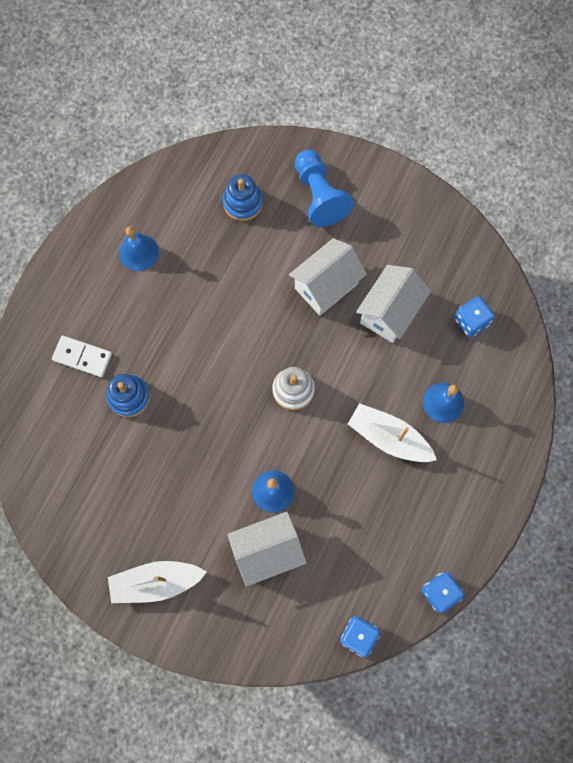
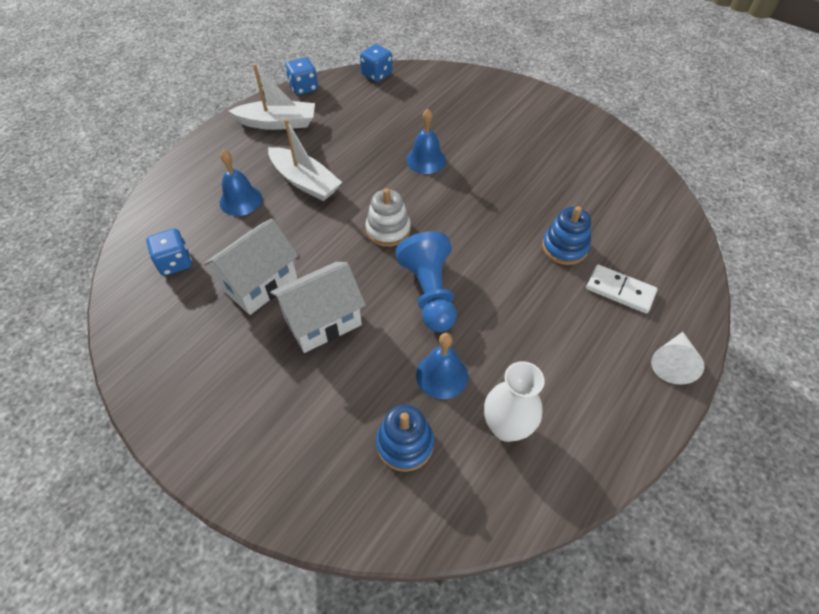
camera: 170 degrees left, 20 degrees down
white boat [108,561,207,603] -> white boat moved to [228,64,315,130]
blue bell [119,226,159,271] -> blue bell moved to [416,333,468,399]
white house [227,512,307,587] -> none
blue pawn [295,150,354,227] -> blue pawn moved to [395,231,457,332]
none -> white vase [484,361,545,442]
none -> white cone [651,332,704,385]

